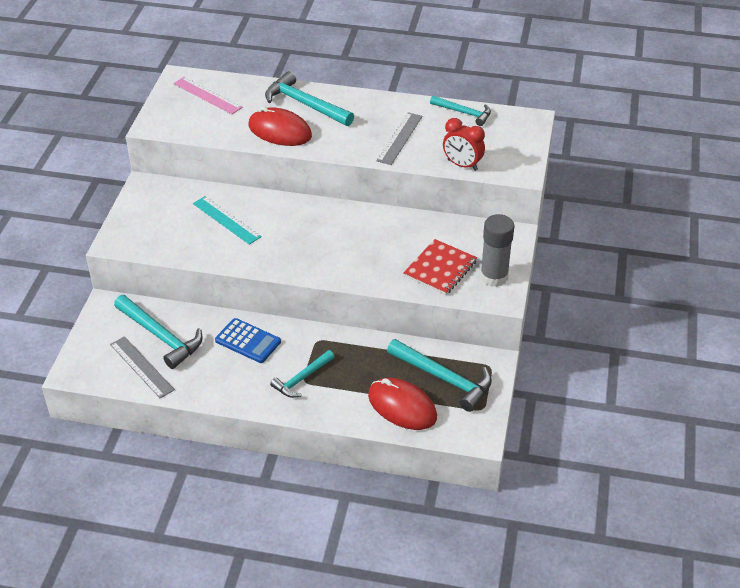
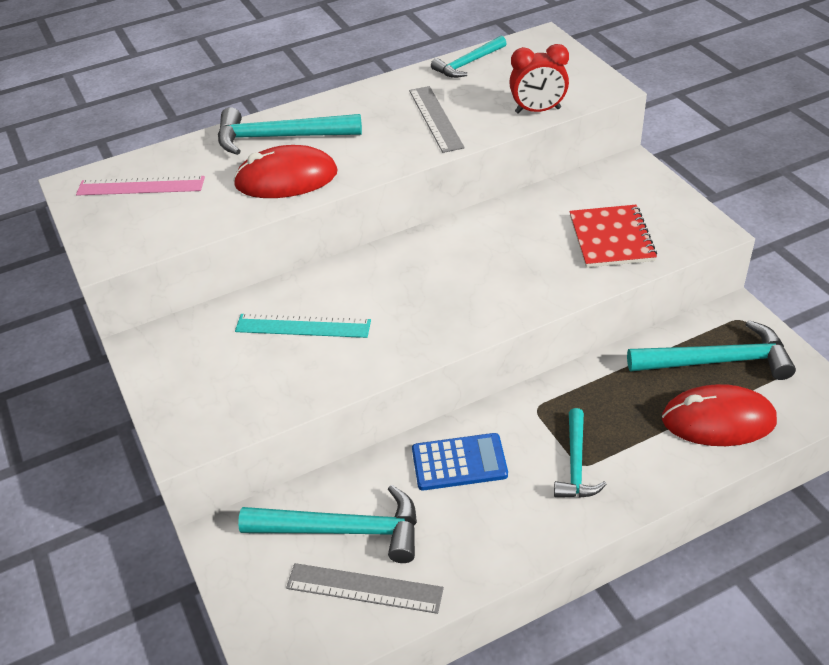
camera: 35 degrees left, 0 degrees up
turquoise hammer [430,96,491,126] -> turquoise hammer turned 150 degrees clockwise [431,36,507,78]
grey glue stick [480,214,515,287] -> none

